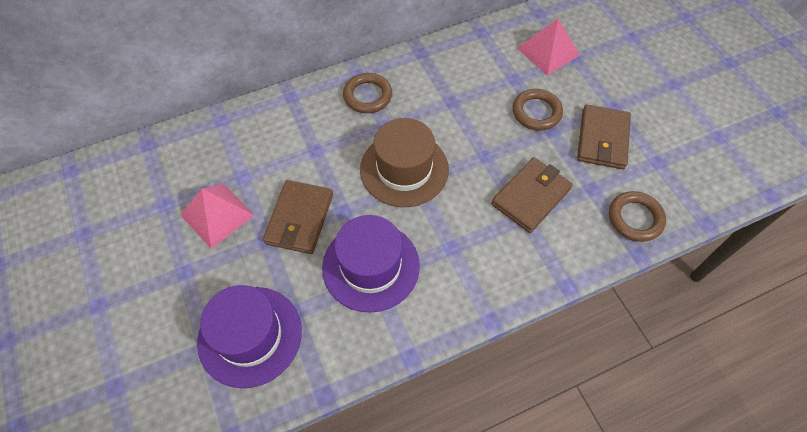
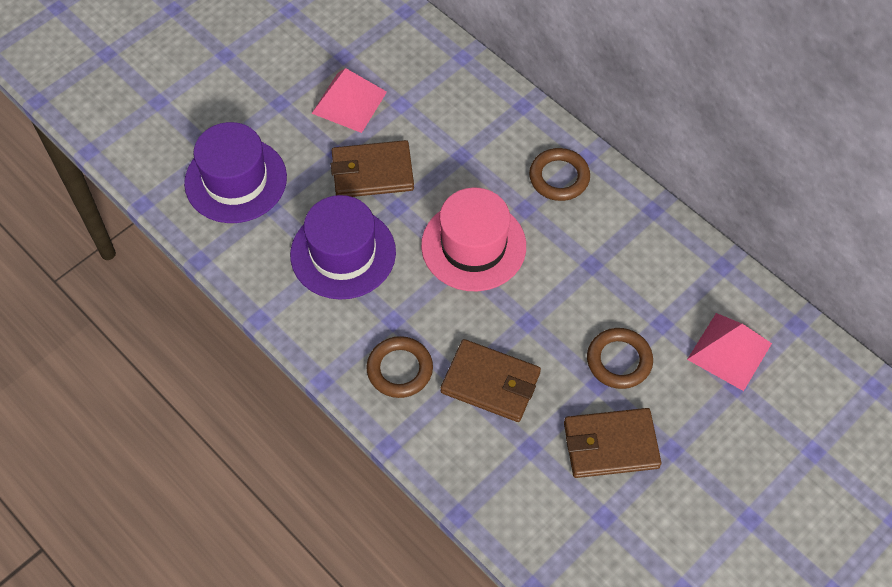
camera: 70 degrees right, 0 degrees up
brown hat [360,118,449,207] -> pink hat [421,188,526,291]
brown ring [609,191,666,242] -> brown ring moved to [366,336,433,398]

